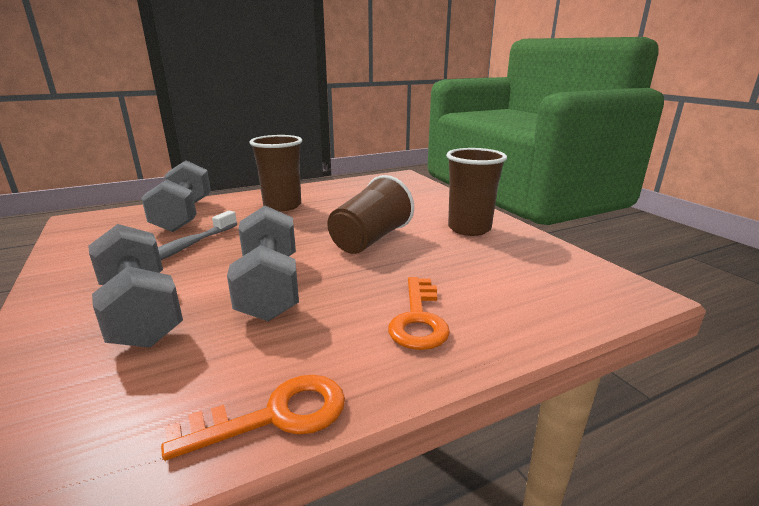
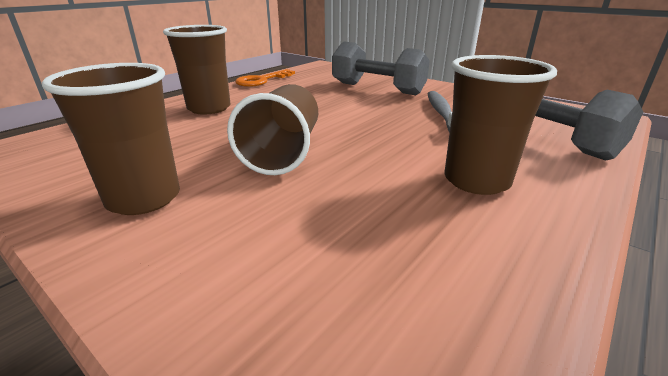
camera: 155 degrees right, 5 degrees up
grey dumbbell [227,205,299,321] -> none
orange key [388,277,450,350] -> brown cup [163,25,230,114]

